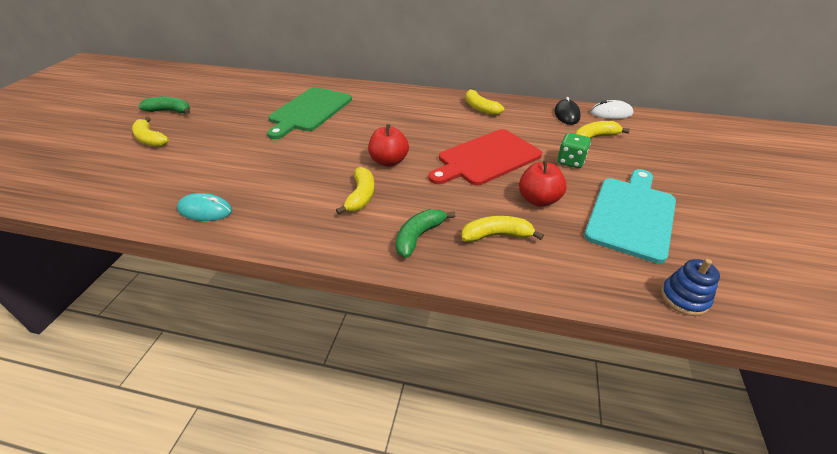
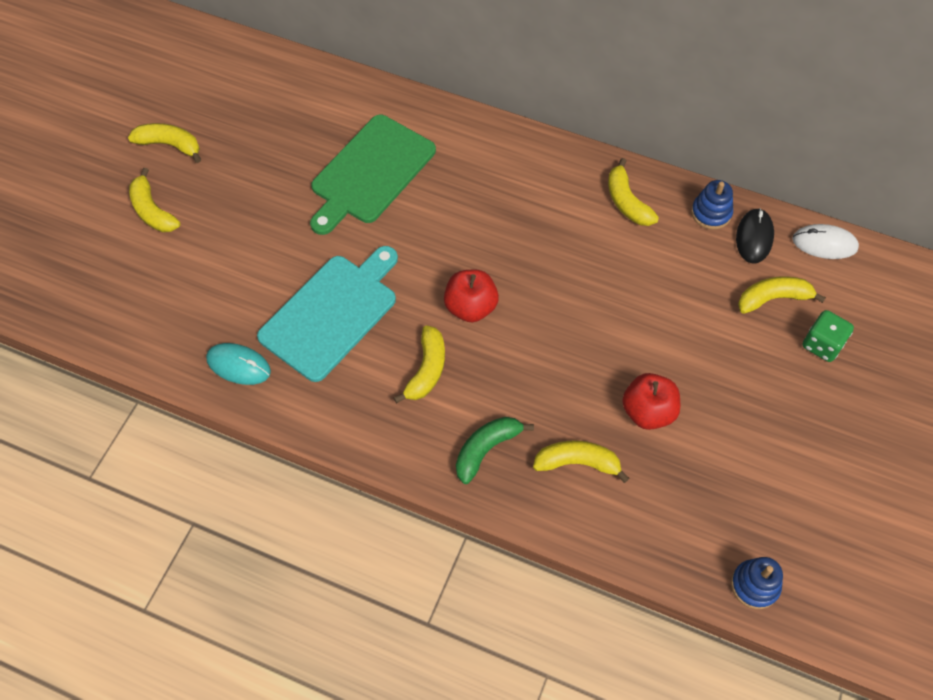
camera: 10 degrees right, 20 degrees up
green banana [138,96,190,114] -> yellow banana [128,123,201,163]
red cutting board [429,129,542,185] -> none
green dice [557,133,591,168] -> green dice moved to [803,310,854,362]
turquoise cutting board [584,169,676,263] -> turquoise cutting board moved to [257,246,398,382]
none -> blue stacking toy [691,180,733,230]

